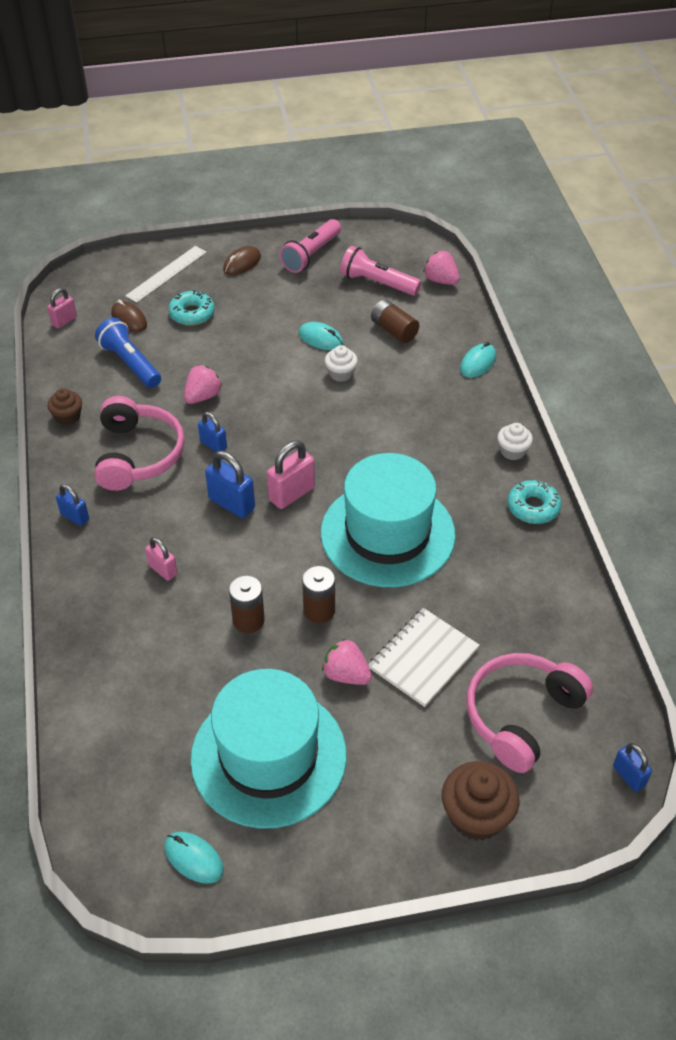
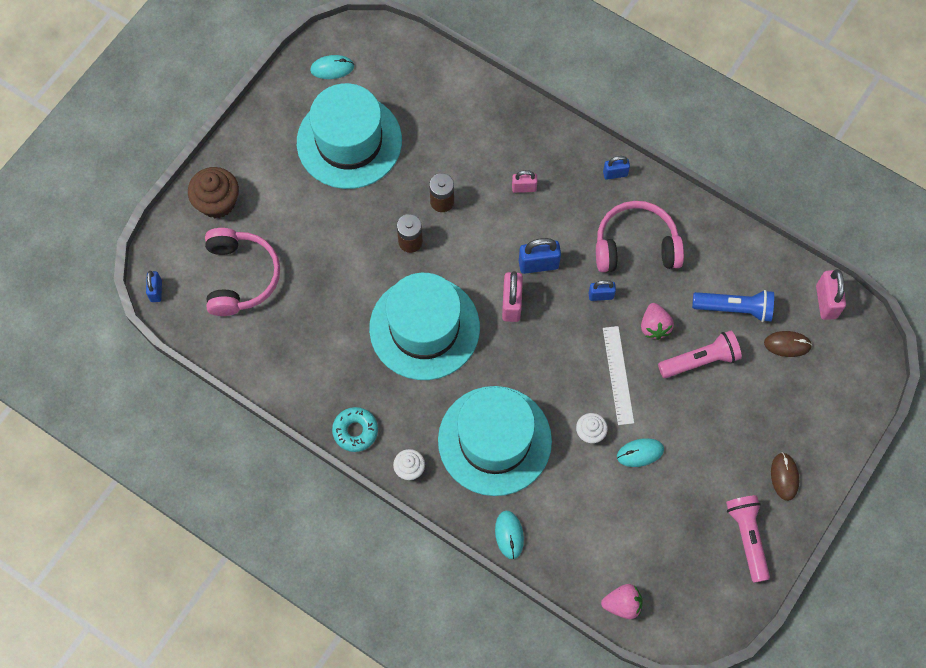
camera: 135 degrees right, 20 degrees up
pink padlock [47,288,77,328] -> pink padlock [816,269,846,320], size x1.59
brown cupcake [47,388,82,426] -> none
pink headphones [94,396,185,491] -> pink headphones turned 135 degrees clockwise [596,201,684,272]
white ruler [125,246,207,303] -> white ruler moved to [603,326,634,425]
turquoise donut [168,290,215,326] -> none
pink strawberry [322,638,372,685] -> none
pink flashlight [340,246,421,296] -> pink flashlight moved to [658,331,742,378]
white notebook [368,608,480,707] -> none
brown battery [371,299,419,343] -> none
blue padlock [613,743,652,792] -> blue padlock turned 75 degrees clockwise [146,271,162,302]
none -> turquoise hat [438,386,552,496]

